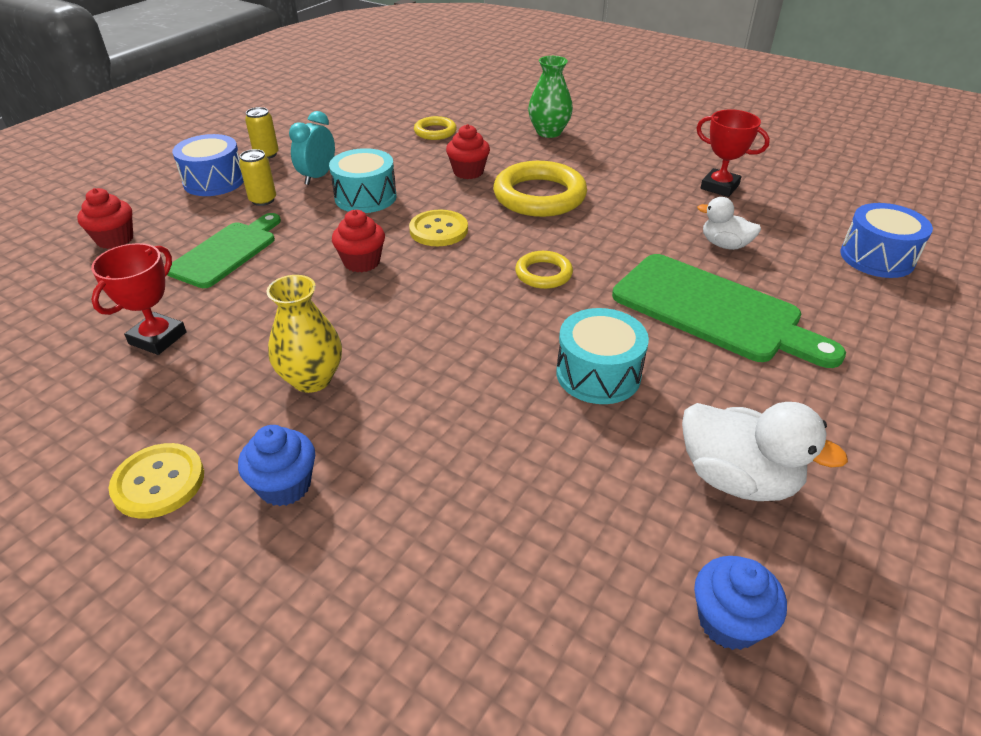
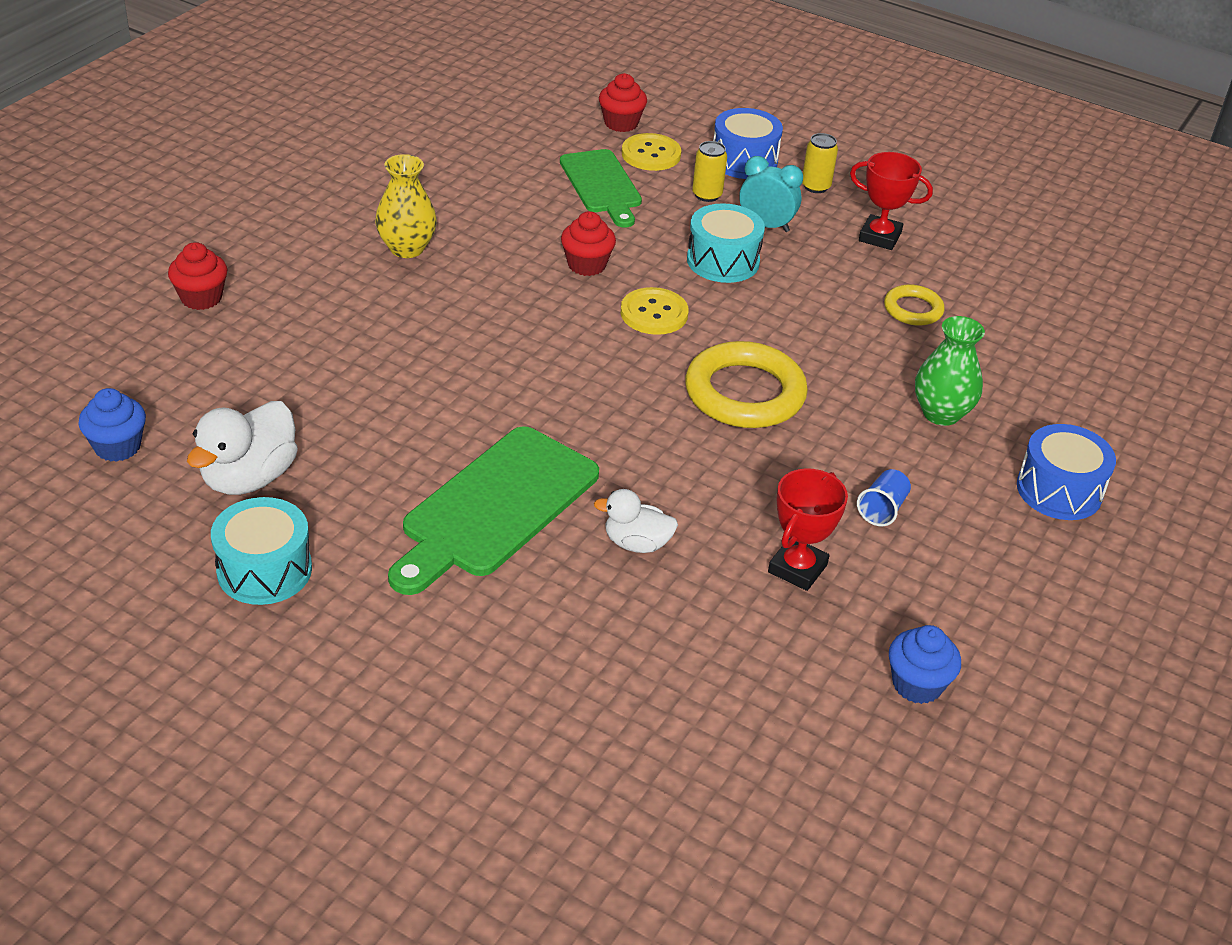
camera: 85 degrees right, 0 degrees up
red trophy [91,243,187,355] -> red trophy moved to [850,152,933,250]
yellow button [108,443,204,519] -> yellow button moved to [622,133,681,171]
green cutting board [167,213,281,288] -> green cutting board turned 45 degrees clockwise [560,149,642,228]
blue cupcake [238,425,315,506] -> blue cupcake moved to [889,625,961,704]
red cupcake [446,124,490,179] -> red cupcake moved to [168,242,227,310]
yellow ring [515,251,573,289] -> none
turquoise drum [556,308,649,404] -> turquoise drum moved to [211,497,312,605]
white duck [697,197,761,250] -> white duck turned 105 degrees counterclockwise [594,489,678,553]
blue drum [840,203,933,278] -> blue drum moved to [1017,424,1116,520]
none -> blue cup [857,469,911,526]

